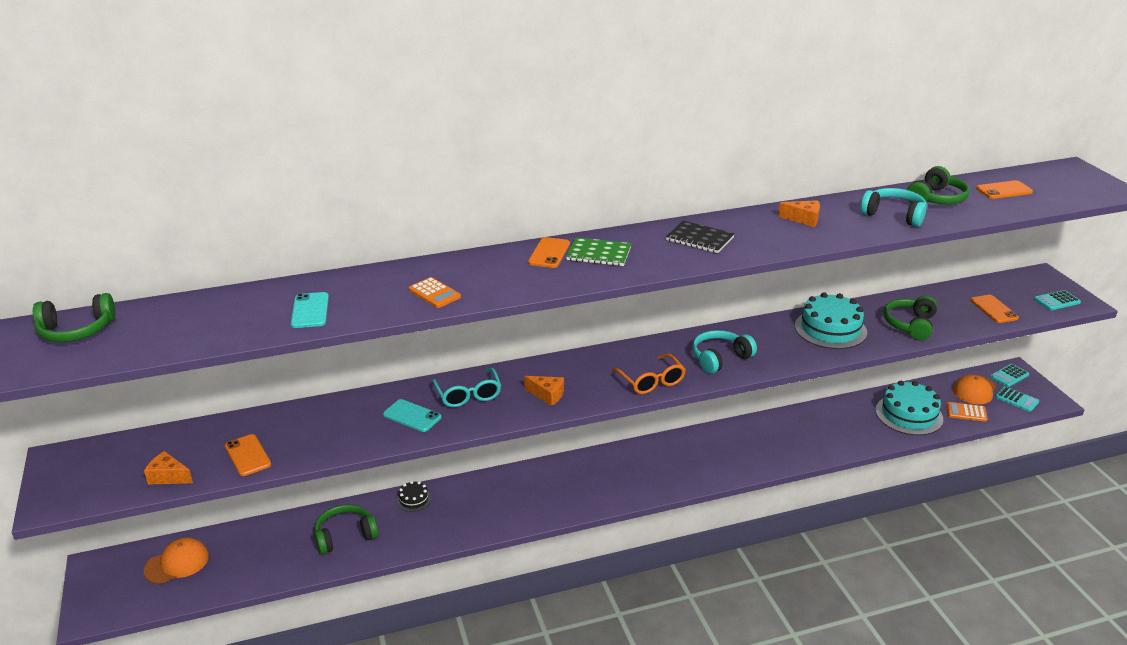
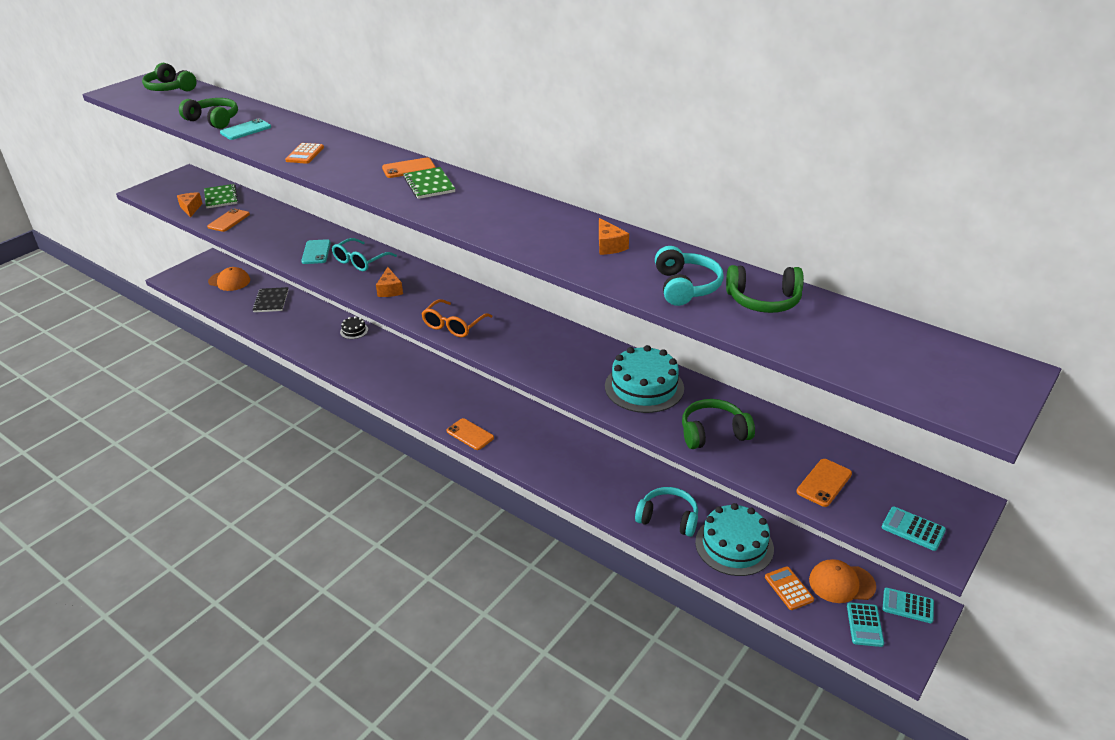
camera: 55 degrees right, 5 degrees up
green headphones [315,504,379,554] -> green headphones moved to [179,98,238,129]
black notebook [666,221,735,253] -> black notebook moved to [252,287,289,312]
turquoise headphones [692,330,757,374] -> turquoise headphones moved to [635,487,698,537]
orange phone [976,180,1033,199] -> orange phone moved to [447,418,494,450]
none -> green notebook [204,184,238,208]

